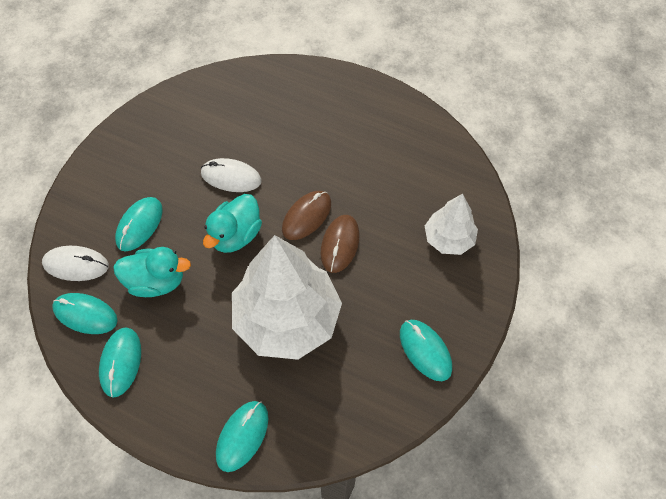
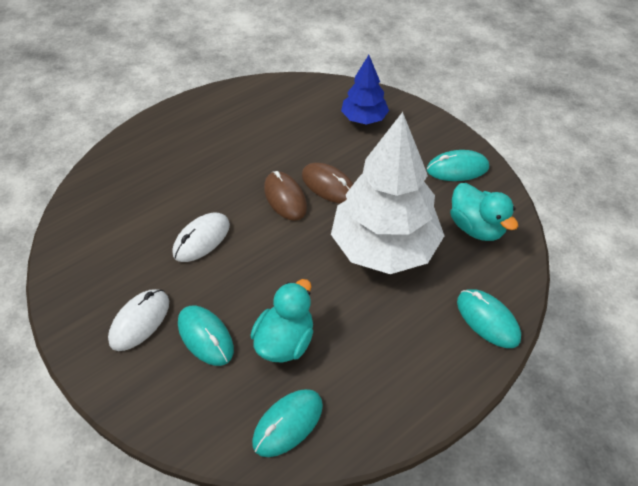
camera: 65 degrees left, 10 degrees down
white mouse [42,246,109,281] -> white mouse moved to [108,289,169,351]
turquoise mouse [99,327,141,397] -> none
turquoise duck [203,194,262,253] -> turquoise duck moved to [450,183,518,241]
white tree [425,194,478,255] -> blue tree [341,55,389,125]

